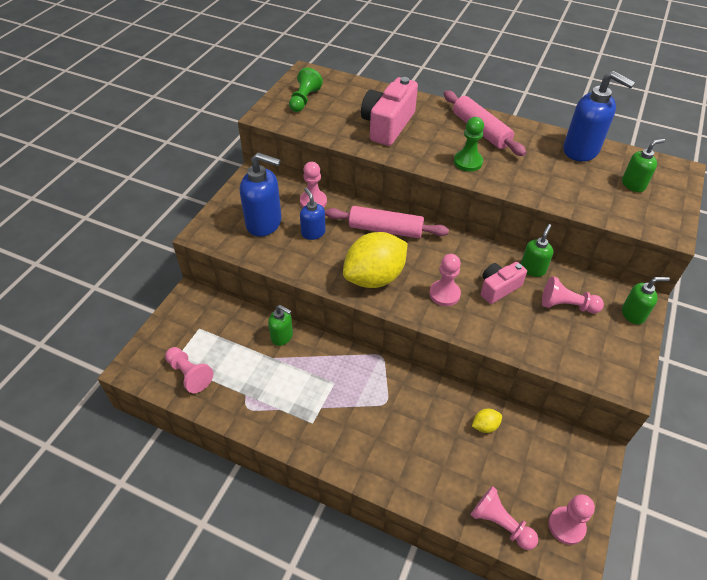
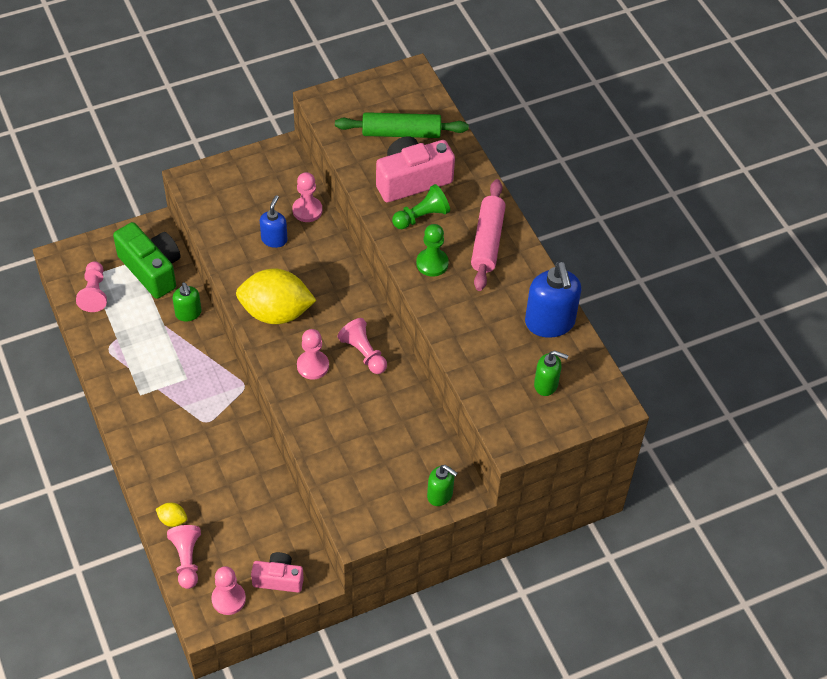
camera: 40 degrees right, 5 degrees up
blue soap dispenser [240,152,282,237] -> none
green pawn [289,68,323,112] -> green pawn moved to [392,184,450,229]
pink rolling pin [325,206,449,238] -> none
yellow lemon [472,409,502,433] -> yellow lemon moved to [156,503,187,527]
pink camera [481,262,527,304] -> pink camera moved to [251,552,304,593]
green soap dispenser [521,224,553,277] -> none
pink pawn [542,276,604,313] -> pink pawn moved to [337,318,387,374]
none -> green camera [113,222,180,299]
none -> green rolling pin [335,112,469,138]

